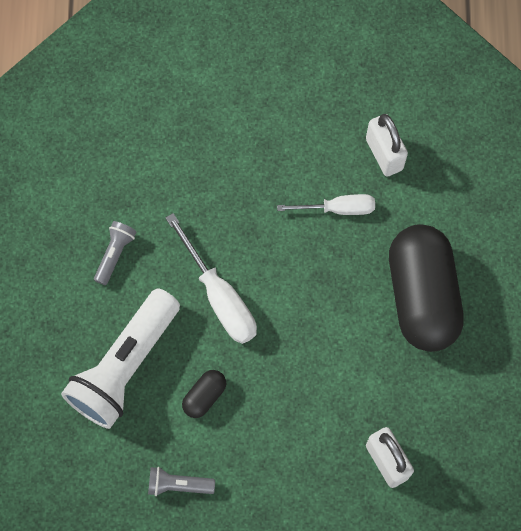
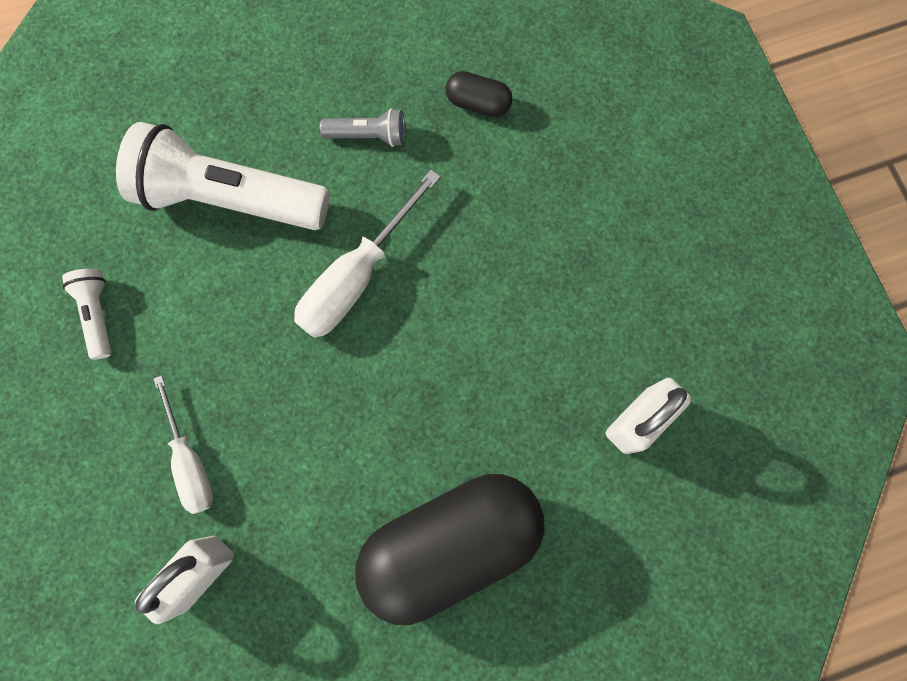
camera: 70 degrees right, 5 degrees up
grey flashlight [148,467,215,496] -> white flashlight [62,268,112,360]
black capsule [182,370,226,418] -> black capsule moved to [445,71,513,117]
white screwdriver [277,194,375,215] -> white screwdriver moved to [153,375,213,514]

